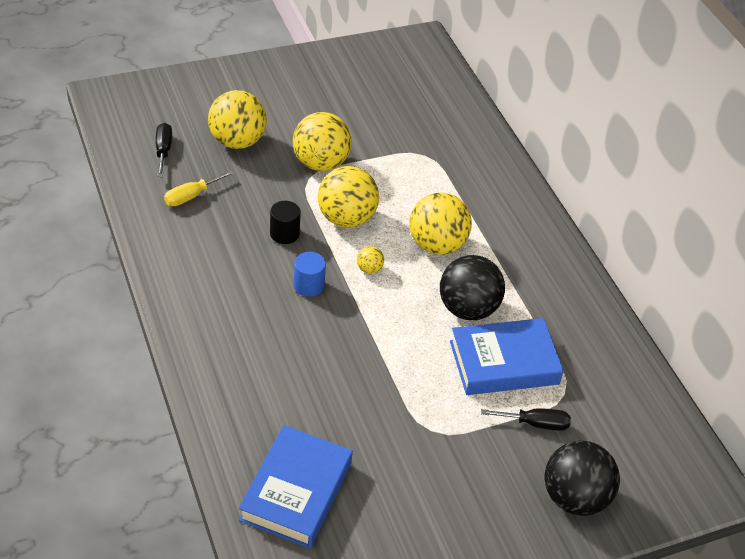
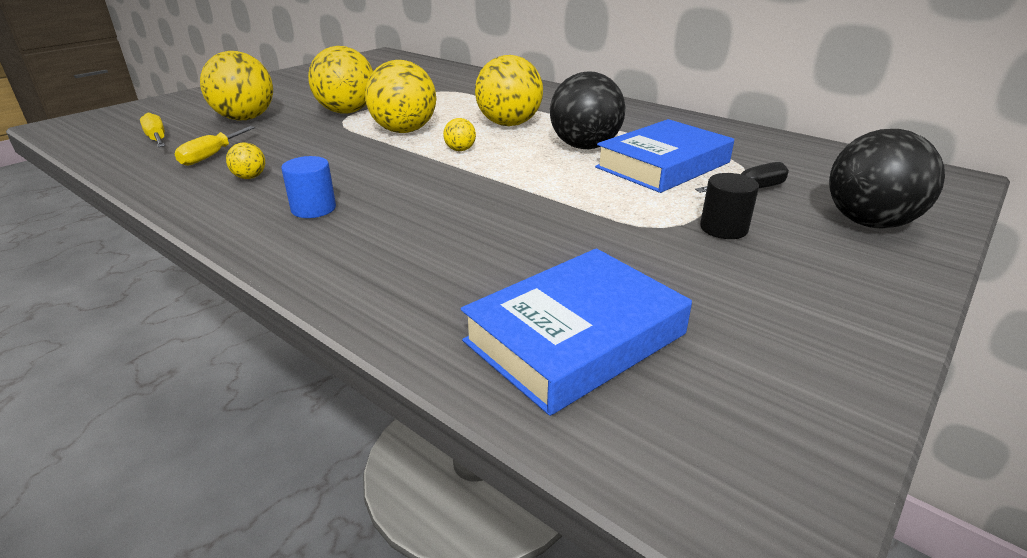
camera: 25 degrees left, 15 degrees down
black screwdriver [156,123,172,177] -> yellow screwdriver [140,113,165,147]
blue book [239,425,353,548] -> blue book turned 60 degrees clockwise [461,248,692,416]
black cylinder [270,201,301,244] -> black cylinder moved to [700,173,759,239]
blue cylinder [294,252,326,297] -> blue cylinder moved to [281,156,336,218]
none -> yellow ball [226,142,265,179]

